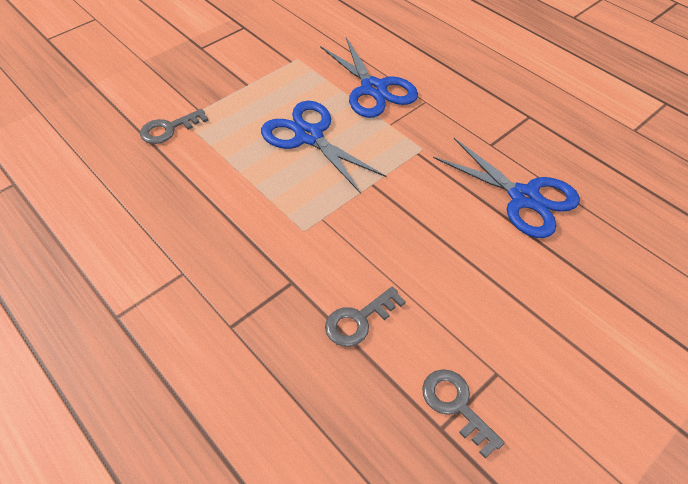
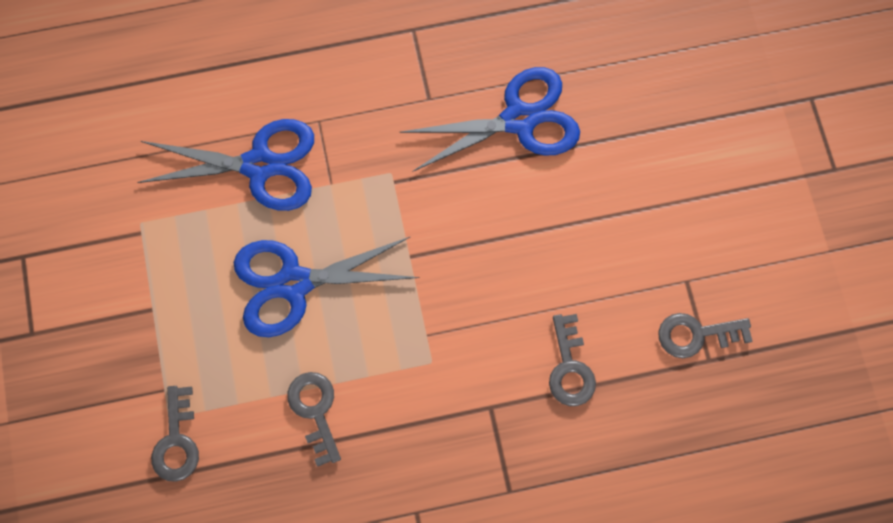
camera: 60 degrees left, 20 degrees up
none -> grey key [287,372,341,467]

